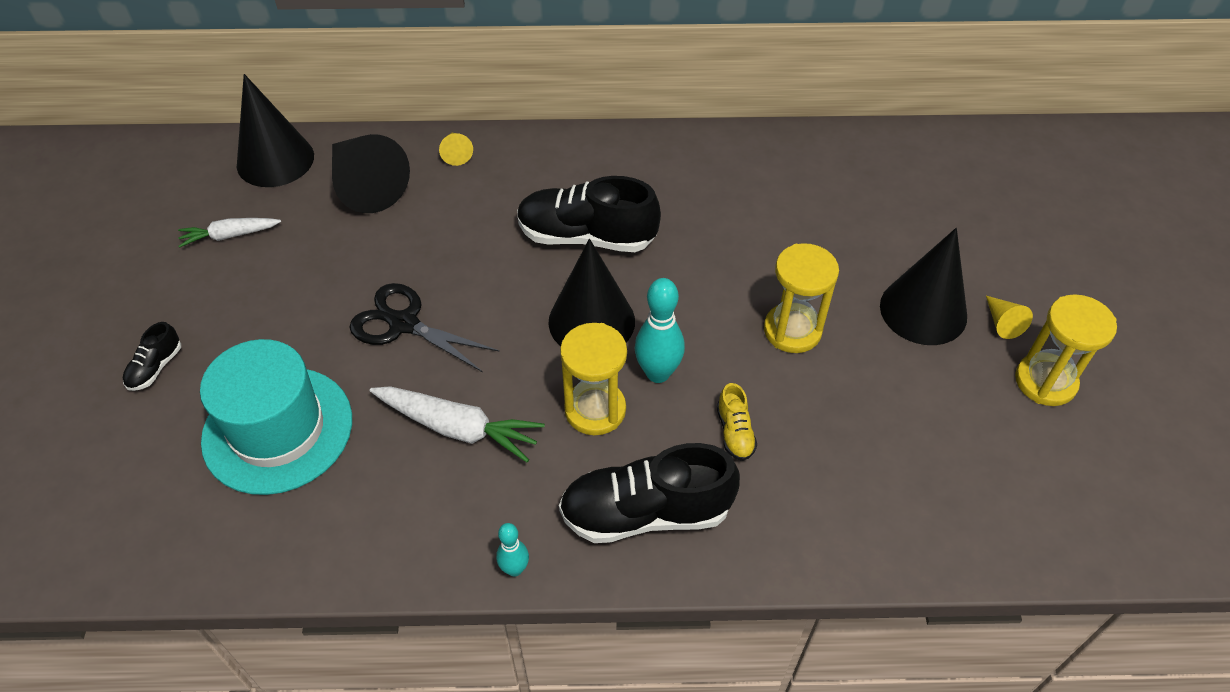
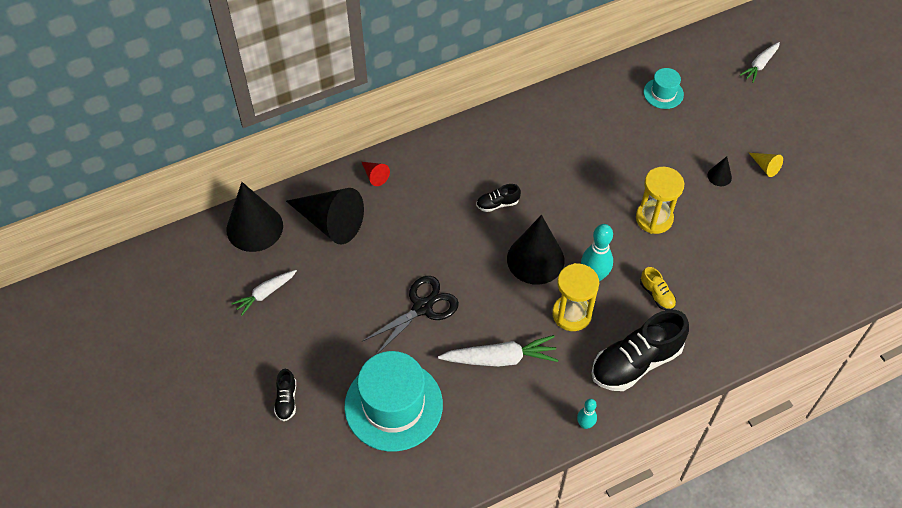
camera: 25 degrees left, 5 degrees up
black scissors [349,283,500,372] -> black scissors turned 135 degrees clockwise [363,276,459,354]
yellow cone [439,133,473,166] -> red cone [362,162,390,186]
black shoe [517,176,661,252] -> black shoe [476,184,521,212], size x0.46
black cone [880,228,967,345] -> black cone [707,156,732,186], size x0.44
yellow hourglass [1015,294,1117,406] -> none
none -> turquoise hat [644,68,684,109]
none -> white carrot [740,42,780,83]

